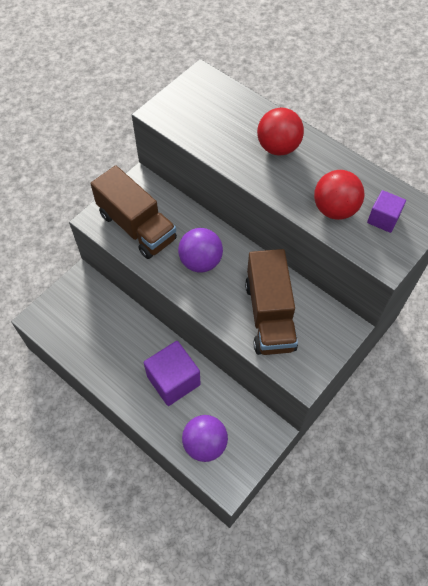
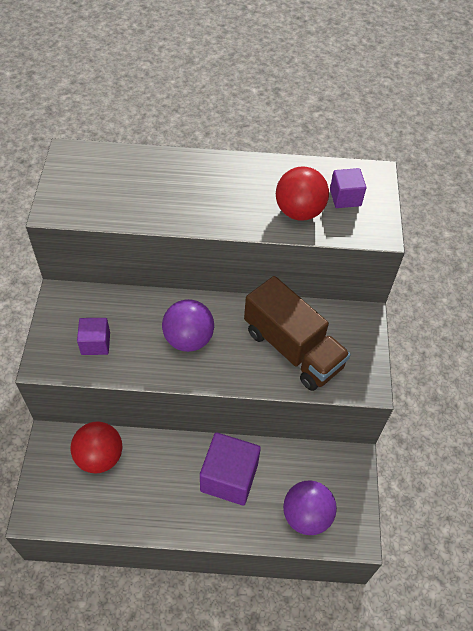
camera: 40 degrees left, 5 degrees down
brown truck [91,165,177,259] -> purple cube [77,318,110,355]
red ball [257,108,304,155] -> red ball moved to [71,422,122,473]

